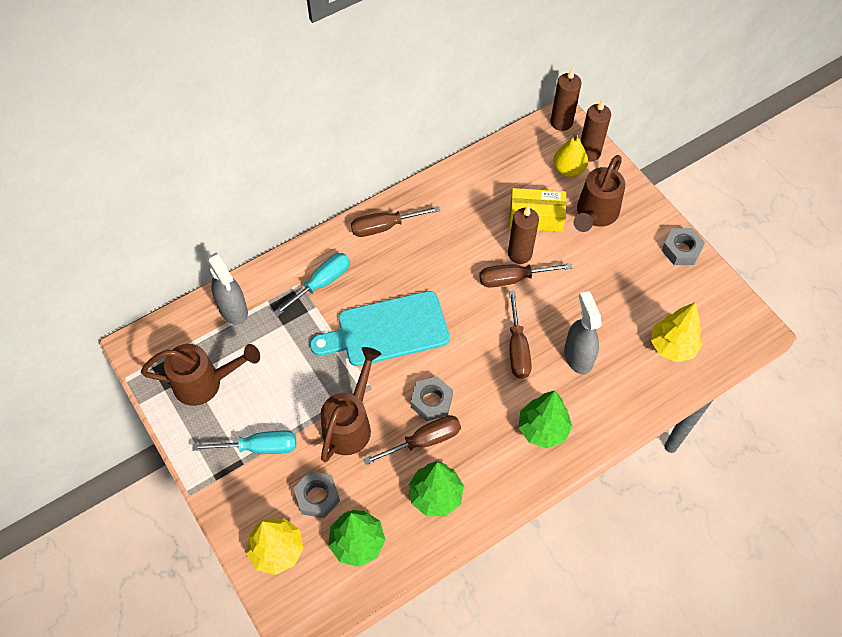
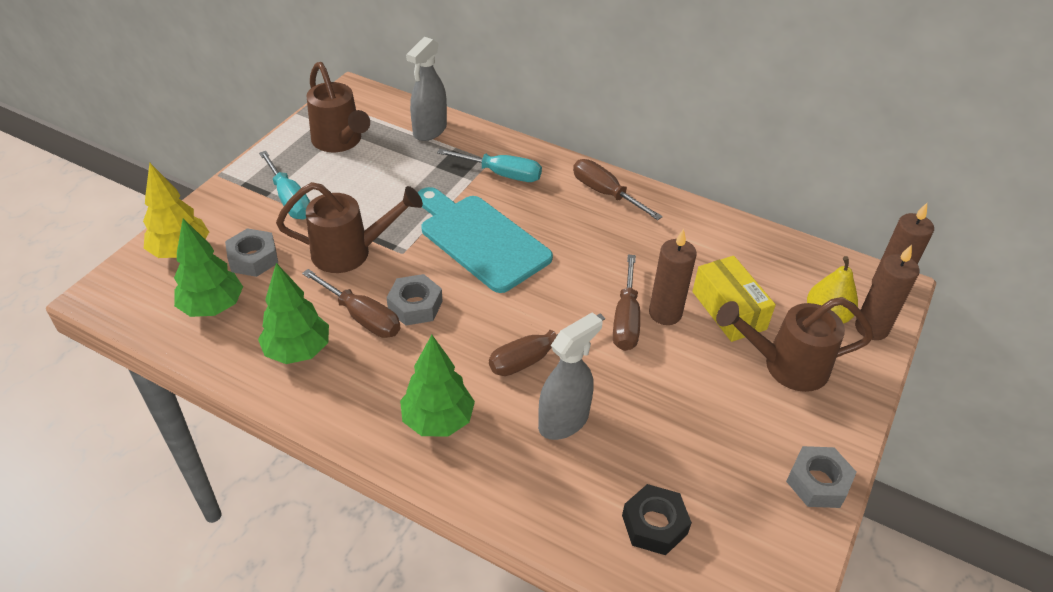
camera: 60 degrees right, 15 degrees down
brown screwdriver [479,263,572,288] -> brown screwdriver turned 135 degrees counterclockwise [613,254,640,351]
yellow tree [651,302,702,362] -> black nut [622,484,692,555]

